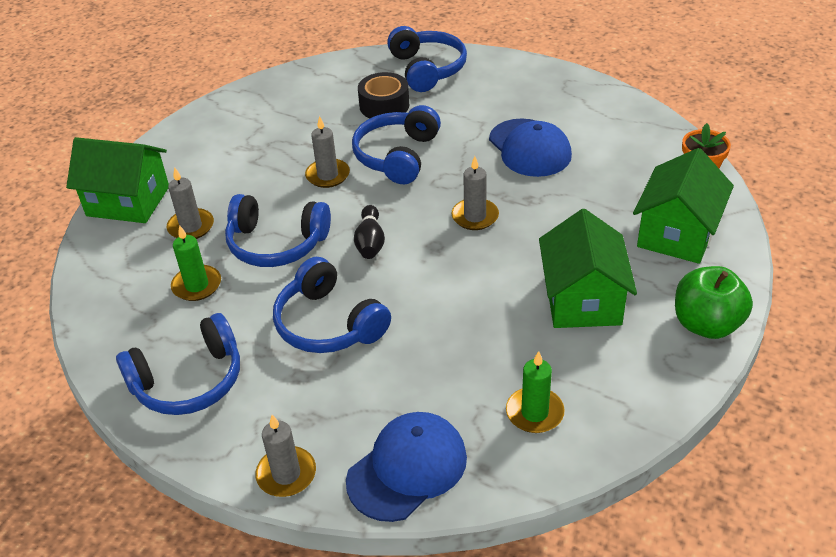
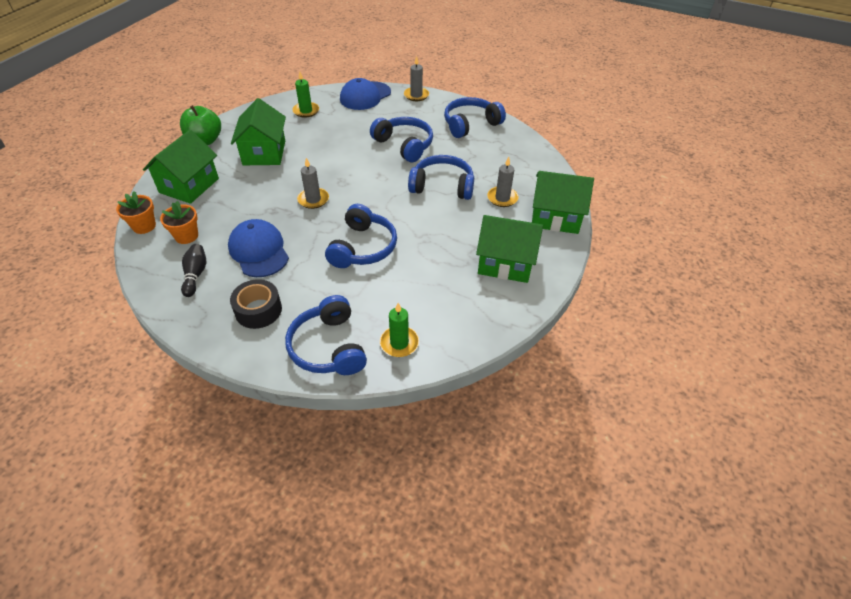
camera: 175 degrees right, 5 degrees up
green candle [171,225,221,301] -> green candle moved to [380,303,419,357]
grey candle [305,116,350,188] -> none
black bowling pin [354,205,385,259] -> black bowling pin moved to [181,244,206,297]
black tape [358,72,410,118] -> black tape moved to [230,279,282,329]
none -> orange flower pot [160,201,198,244]
none -> green house [476,215,543,283]

